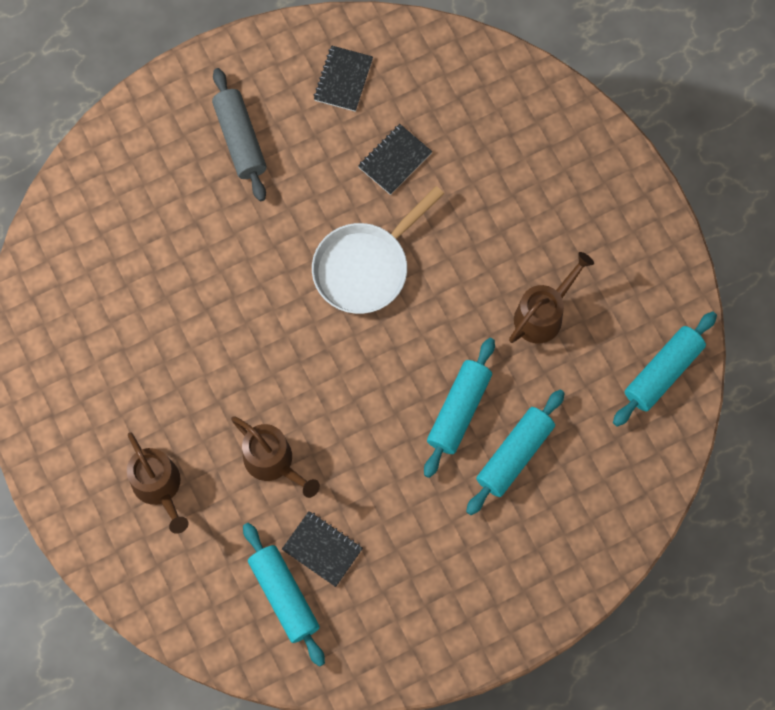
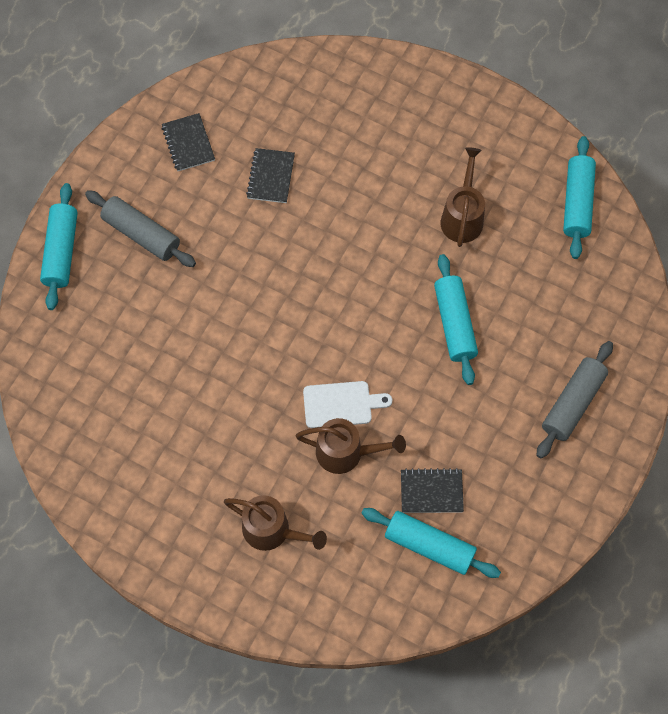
camera: 35 degrees left, 5 degrees down
white pan [312,186,444,314] -> none
turquoise rolling pin [466,390,565,515] -> turquoise rolling pin moved to [40,183,78,310]
none -> white cutting board [303,381,392,428]
none -> grey rolling pin [536,341,613,459]

